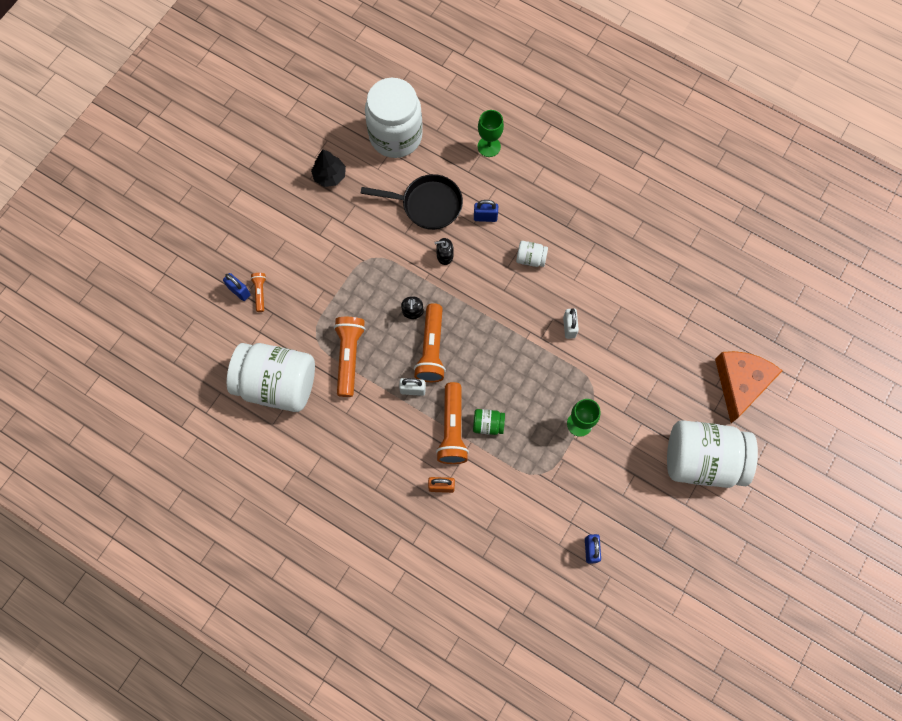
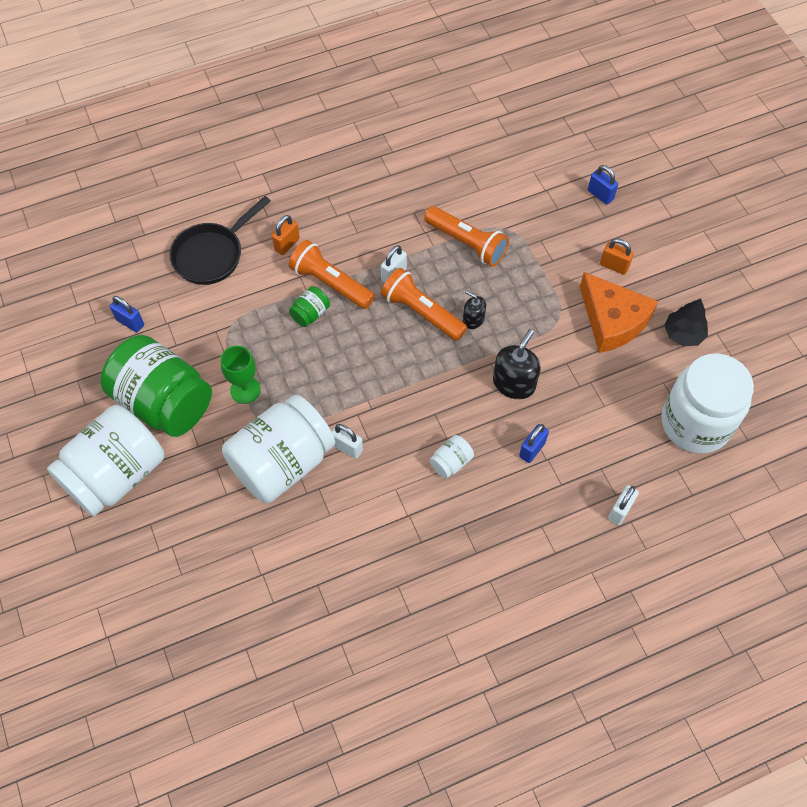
camera: 125 degrees right, 10 degrees down
blue padlock [223,273,251,301] -> blue padlock turned 60 degrees clockwise [588,165,618,204]
white jar [227,343,315,412] -> white jar moved to [222,394,335,503]
orange flashlight [251,273,266,312] -> none
black pan [361,174,463,230] -> black pan moved to [169,196,271,285]
black soap dispenser [435,238,453,265] -> black soap dispenser [493,329,541,399], size x1.70
green goblet [478,110,504,157] -> white padlock [608,485,639,525]
orange cheese [715,351,783,423] -> orange cheese moved to [580,272,658,353]
none -> green jar [101,335,212,437]
none -> orange padlock [600,239,634,275]

